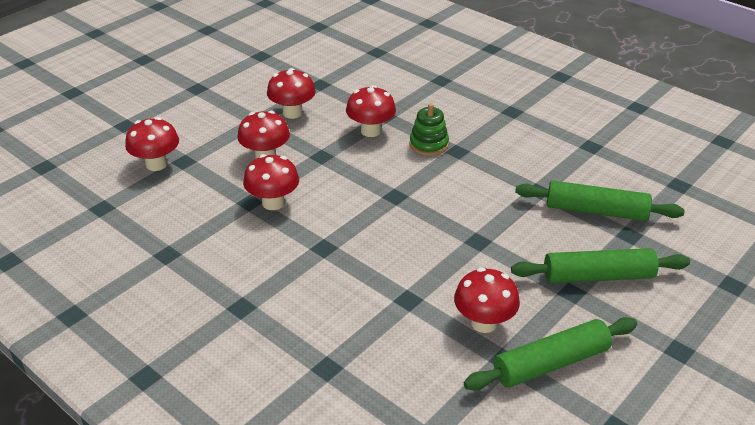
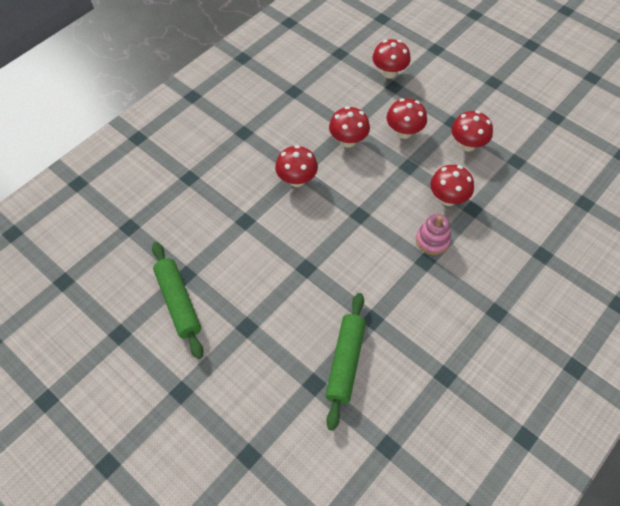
camera: 90 degrees right, 20 degrees up
green stacking toy [410,103,449,156] -> pink stacking toy [416,214,451,255]
red mushroom [454,268,520,333] -> red mushroom moved to [275,145,318,187]
green rolling pin [511,248,690,283] -> none

